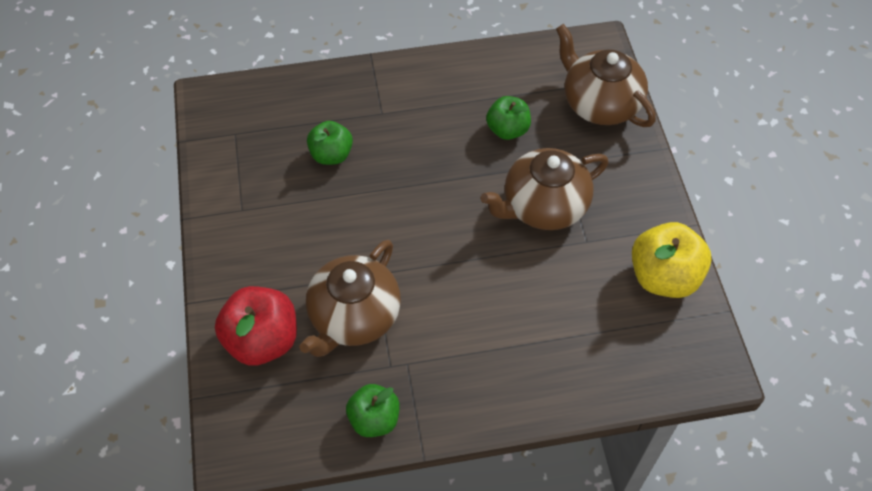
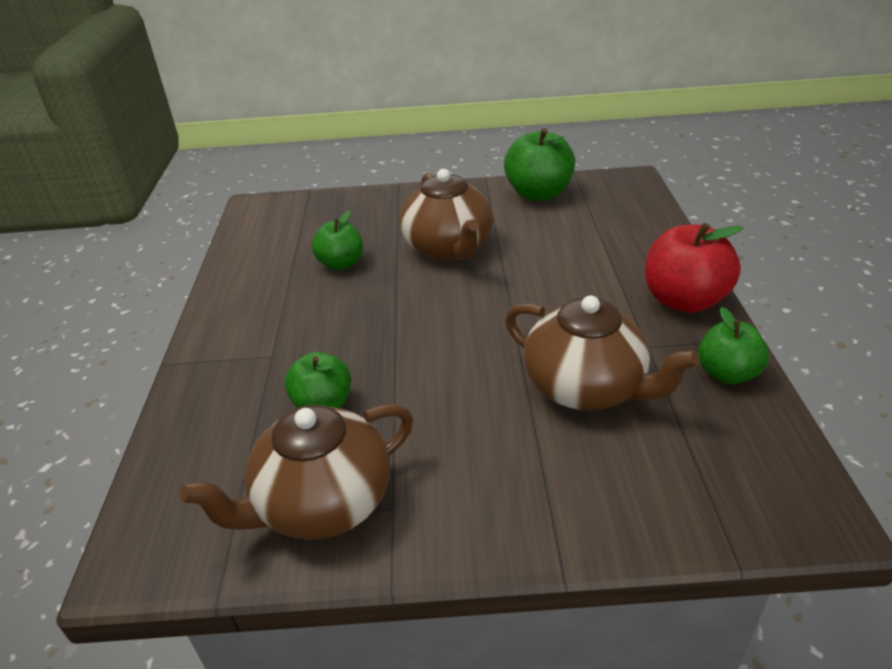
camera: 80 degrees left, 20 degrees down
red apple [215,286,297,366] -> red apple moved to [645,223,743,313]
brown teapot [556,24,656,127] -> brown teapot moved to [179,404,413,540]
yellow apple [632,222,711,298] -> green apple [504,128,575,201]

